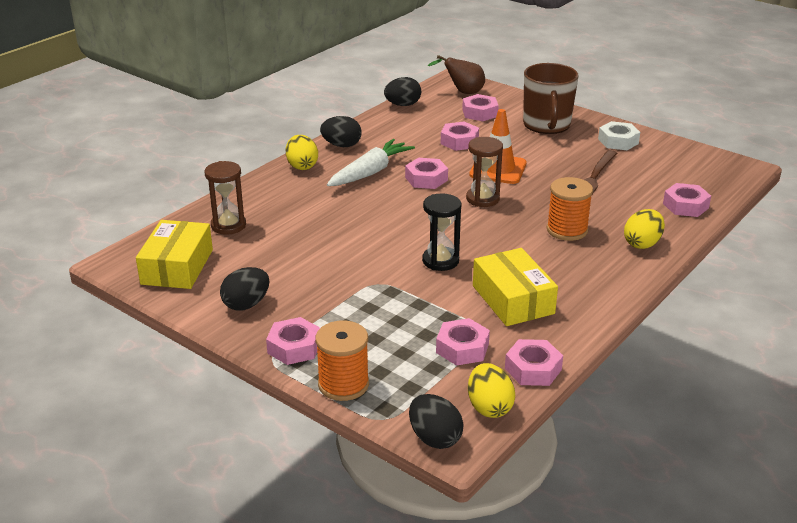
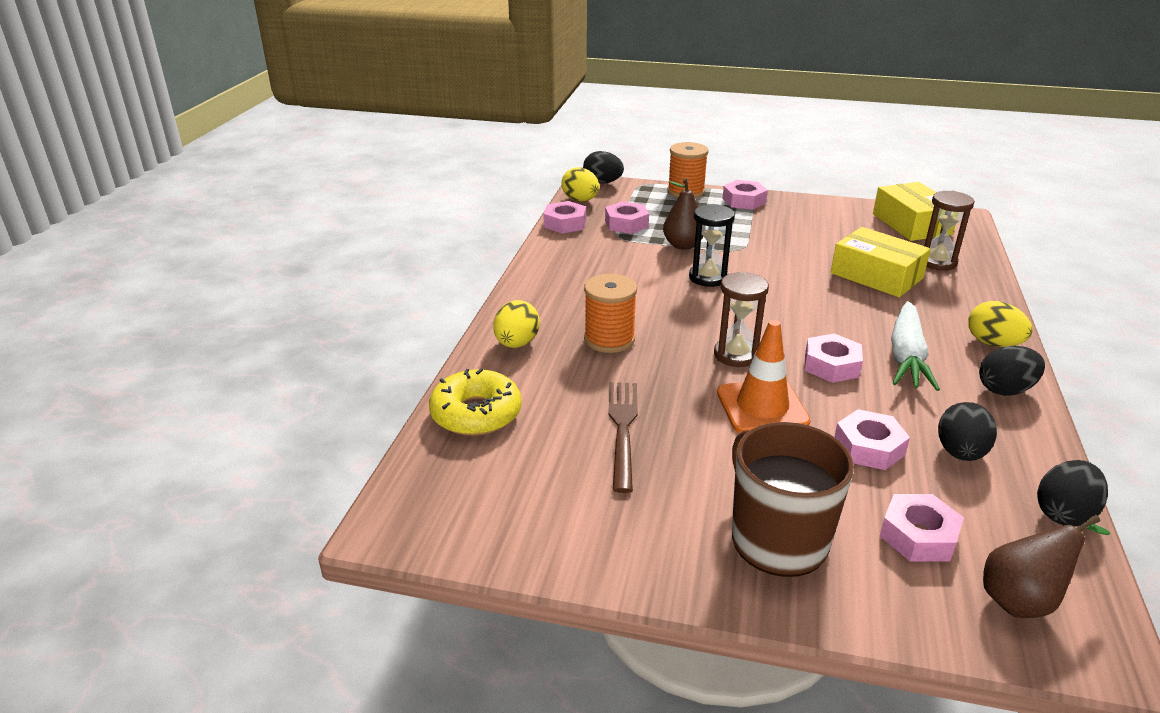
camera: 155 degrees right, 0 degrees up
black egg [220,267,269,311] -> black egg moved to [938,402,997,461]
yellow box [473,248,558,326] -> yellow box moved to [831,227,931,297]
white nut [598,121,640,150] -> none
pink nut [663,183,711,217] -> yellow donut [429,368,522,436]
none -> brown pear [663,178,703,250]

